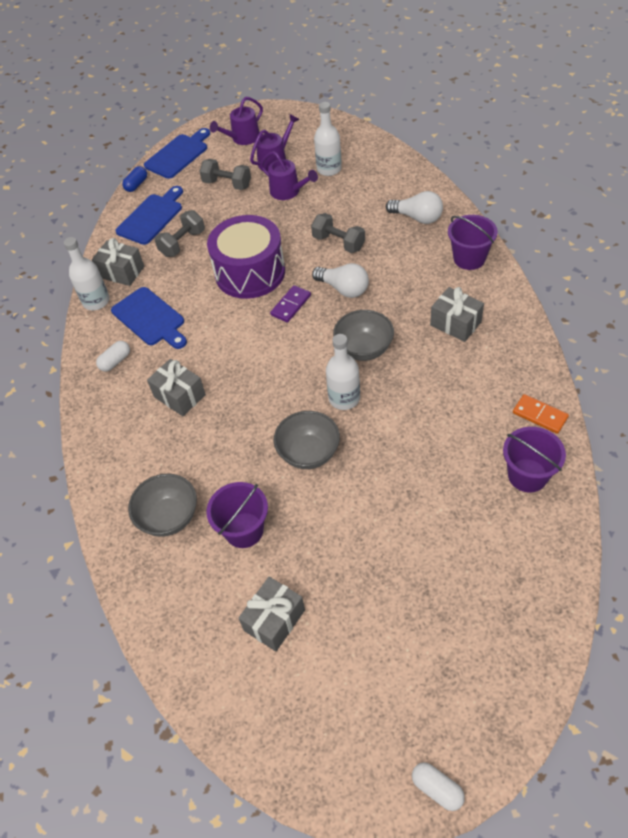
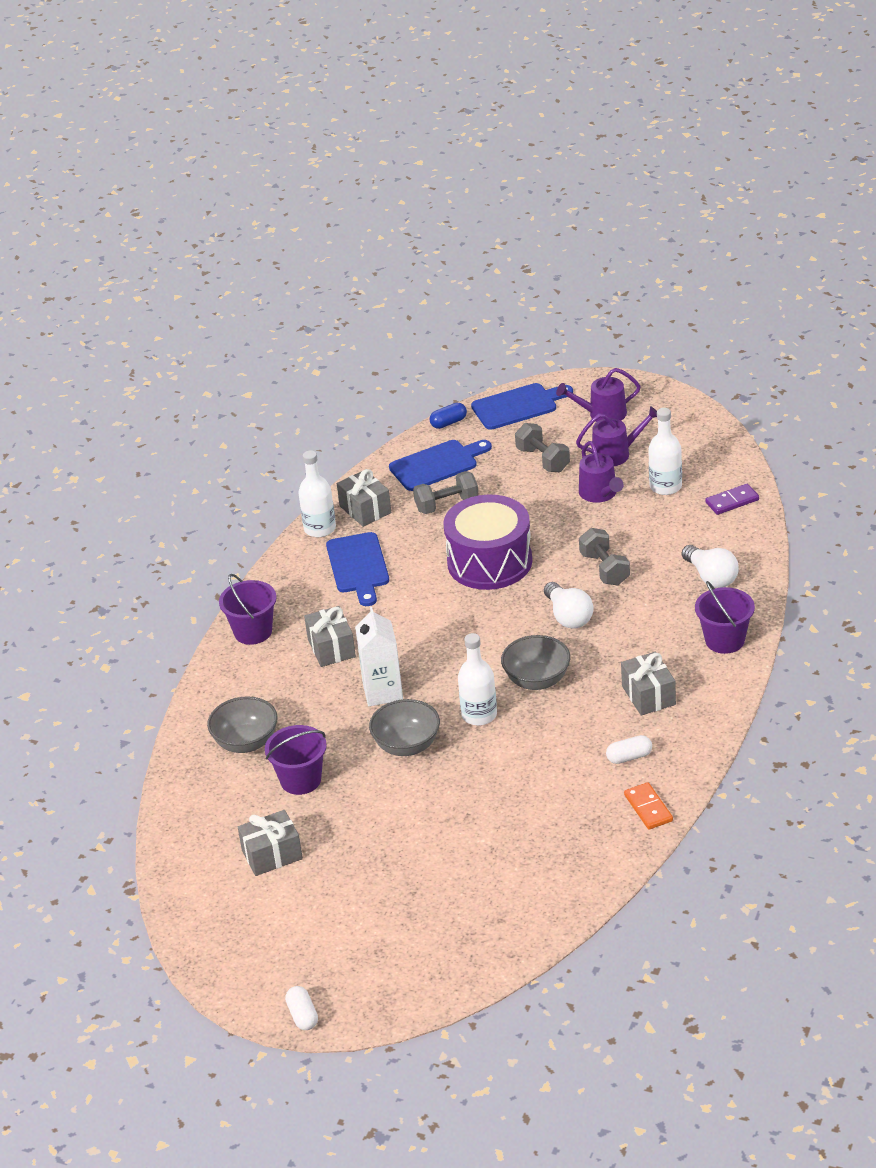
camera: 30 degrees right, 15 degrees down
white capsule [96,341,130,372] -> white capsule moved to [606,735,652,764]
purple domino [270,285,311,323] -> purple domino moved to [705,484,759,515]
purple bucket [503,427,566,492] -> purple bucket moved to [219,574,277,645]
none -> white carton [355,607,403,706]

